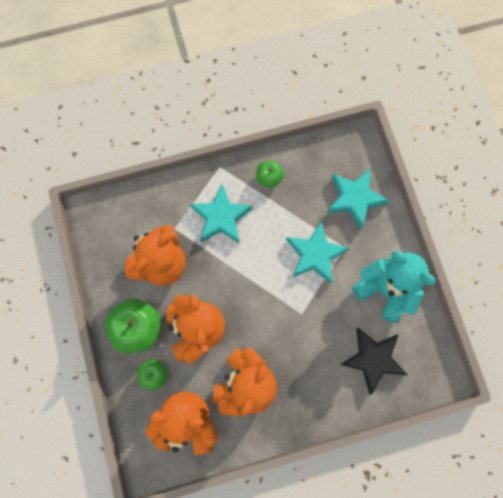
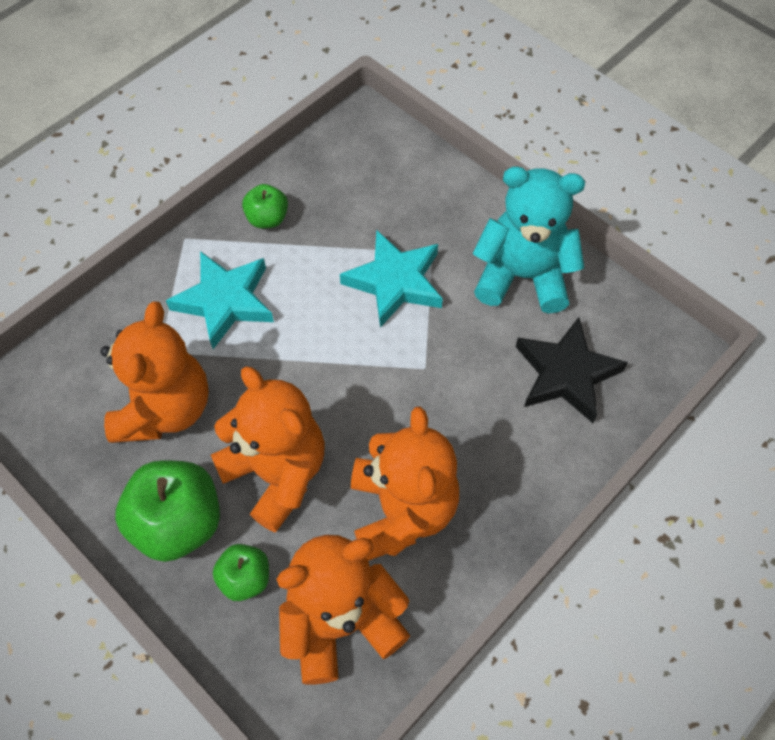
camera: 30 degrees left, 15 degrees down
turquoise star [327,168,389,229] -> none

